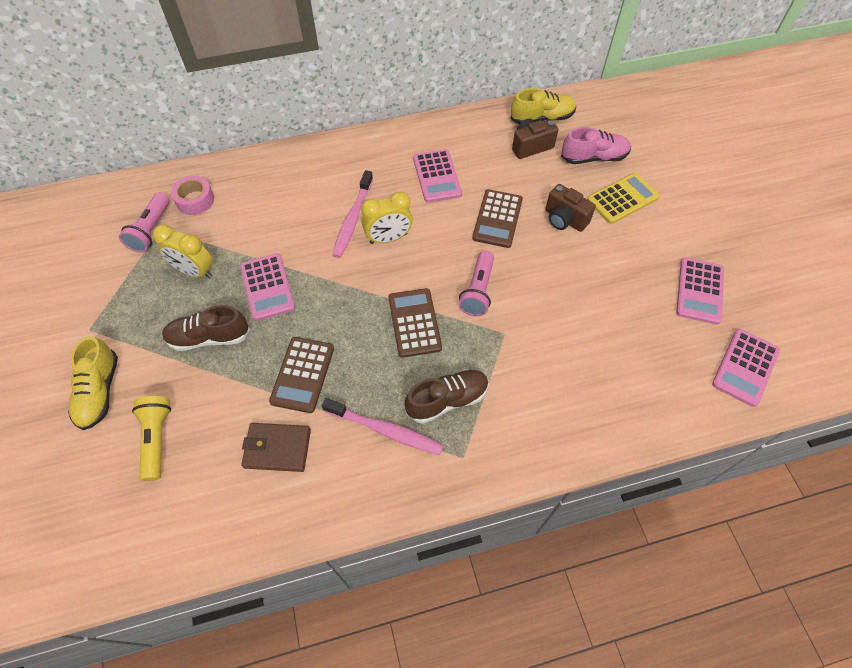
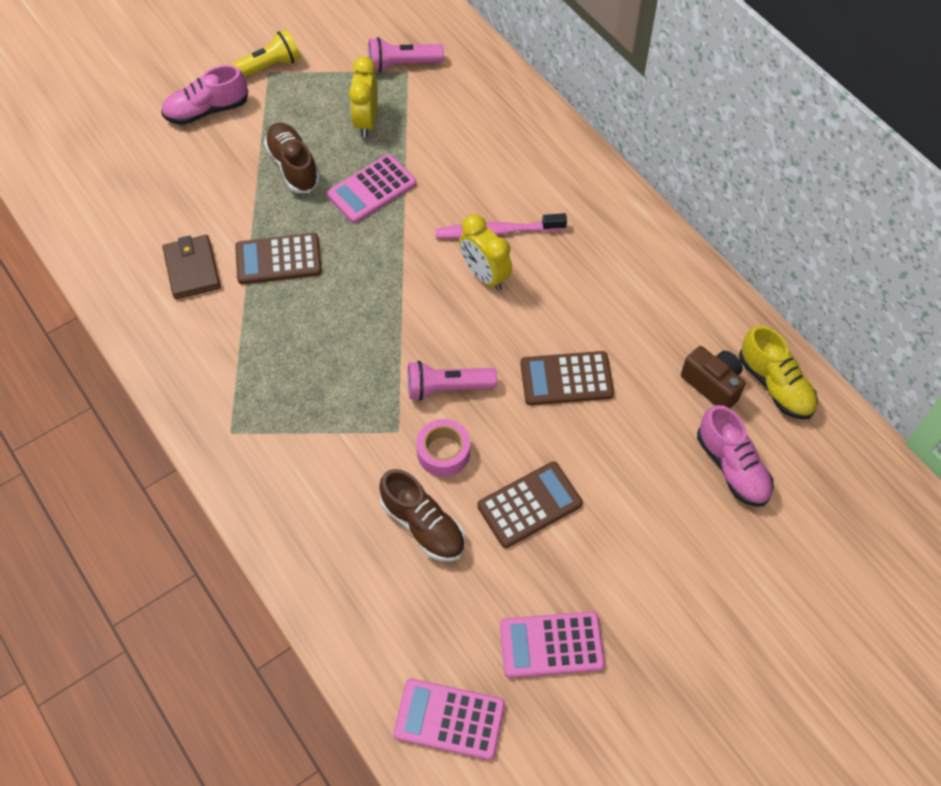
camera: 70 degrees right, 0 degrees up
yellow shoe [68,336,118,430] -> pink shoe [161,65,248,125]
yellow flashlight [132,396,171,481] -> yellow flashlight moved to [228,29,301,77]
pink tape [171,176,214,215] -> pink tape moved to [416,419,470,477]
pink toothbrush [322,398,443,455] -> none
brown calculator [389,288,442,358] -> brown calculator moved to [477,462,583,548]
brown shoe [404,369,489,424] -> brown shoe moved to [379,469,465,562]
pink calculator [413,149,462,203] -> none
brown camera [545,184,596,232] -> none
yellow calculator [587,173,660,224] -> none

